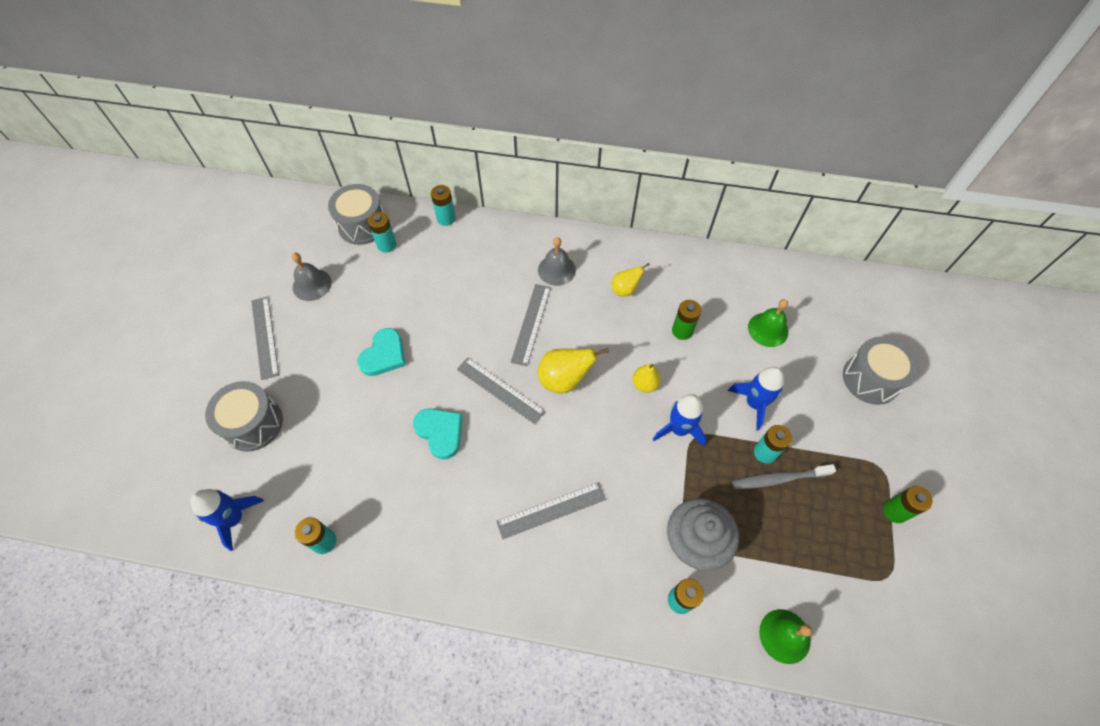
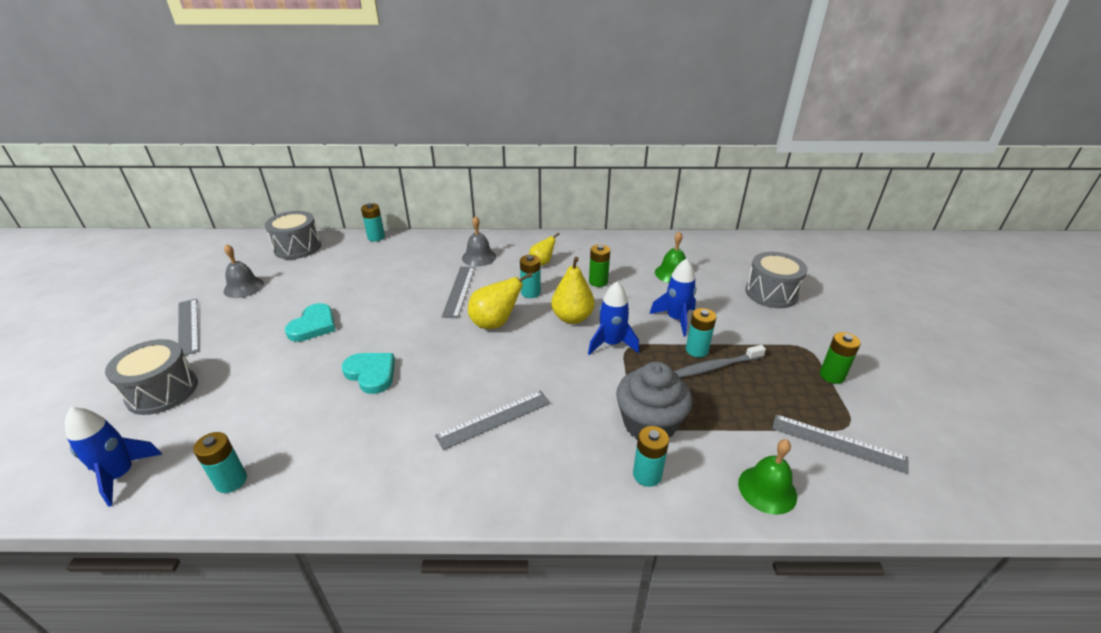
camera: 10 degrees left, 25 degrees down
turquoise battery [368,212,397,253] -> turquoise battery moved to [520,255,541,298]
grey ruler [457,357,546,425] -> grey ruler moved to [772,414,909,474]
yellow pear [633,364,661,393] -> yellow pear [551,257,595,324], size x1.62

